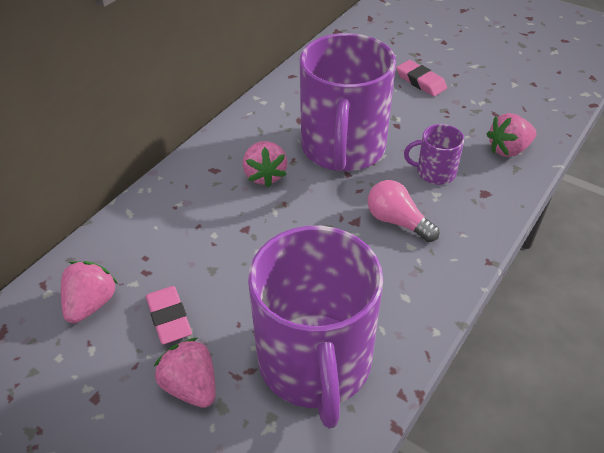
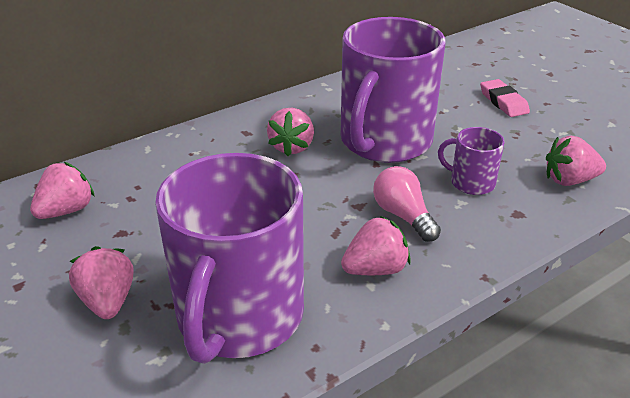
camera: 20 degrees right, 10 degrees down
pink eraser [146,286,192,344] -> none
none -> pink strawberry [341,216,411,275]

